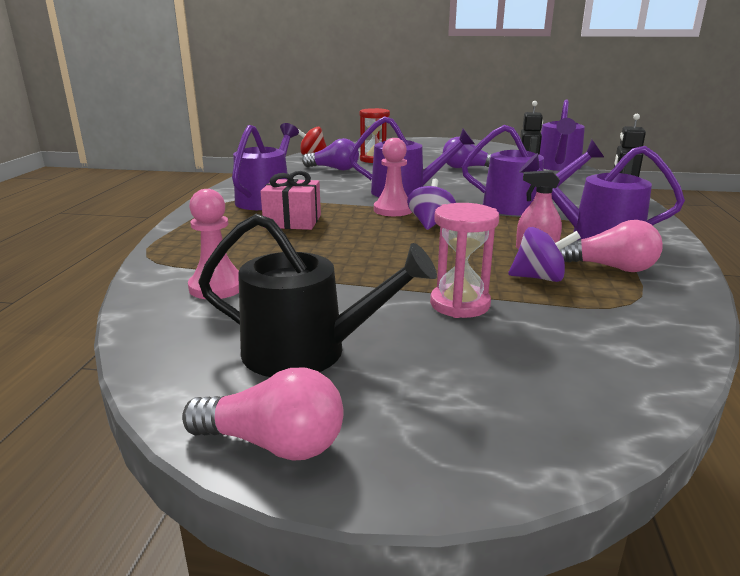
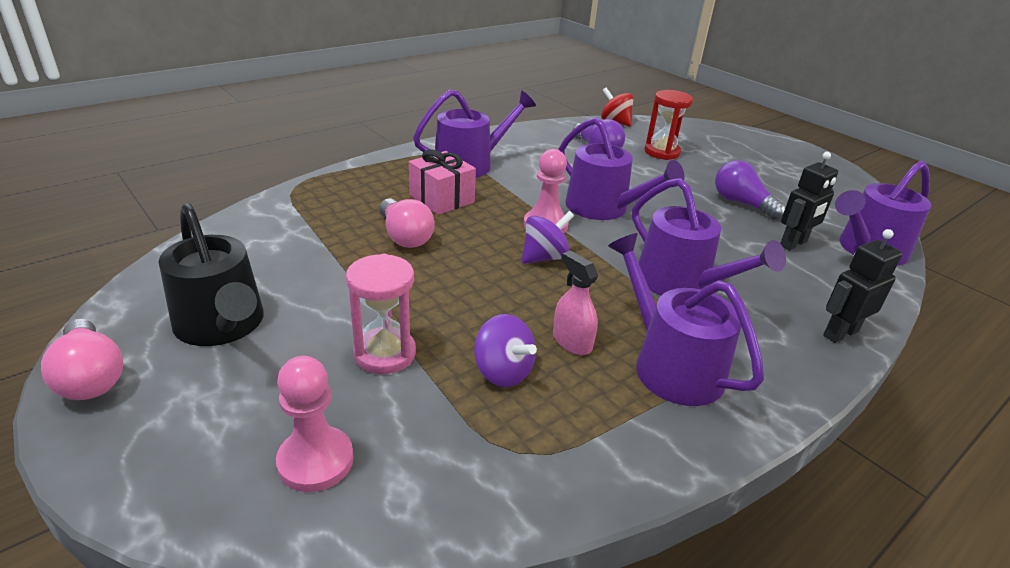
camera: 40 degrees right, 10 degrees up
pink pawn [188,189,239,299] -> pink pawn moved to [276,356,354,492]
pink light bulb [560,220,663,272] -> pink light bulb moved to [380,198,435,248]

